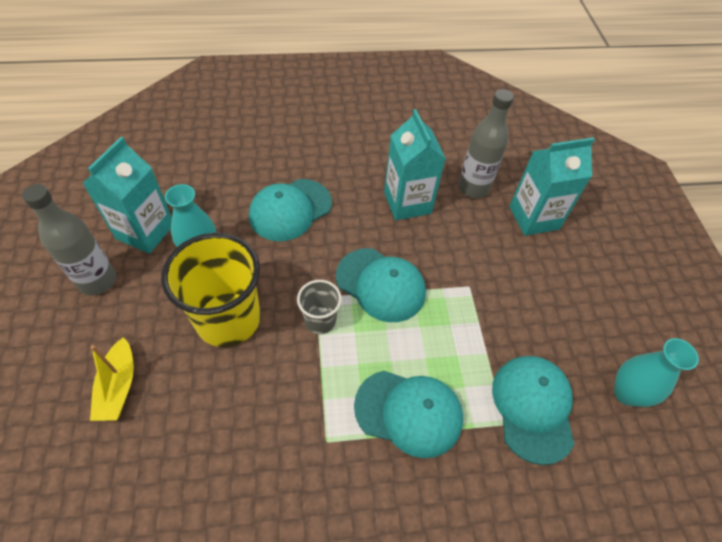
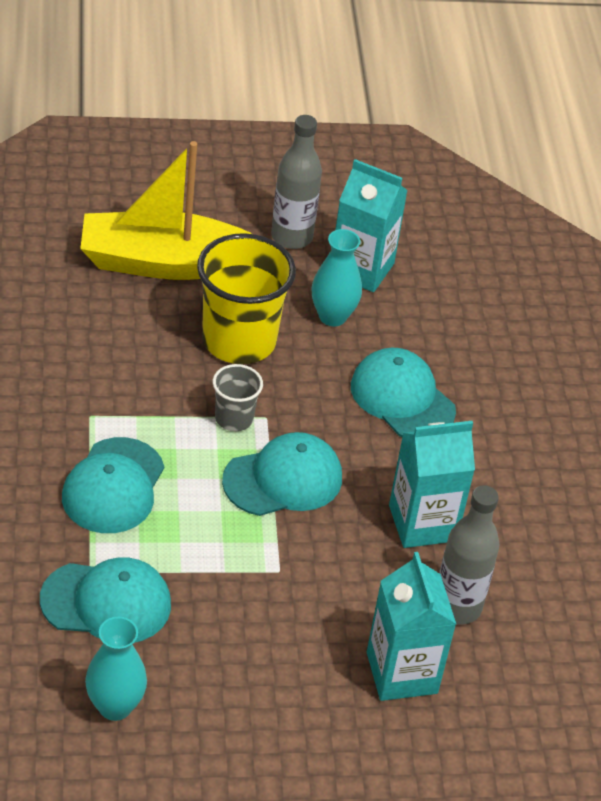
camera: 90 degrees right, 10 degrees down
yellow boat [90,337,134,421] -> yellow boat [80,141,252,280], size x2.08
turquoise cap [336,248,426,322] -> turquoise cap turned 150 degrees counterclockwise [222,432,342,516]

